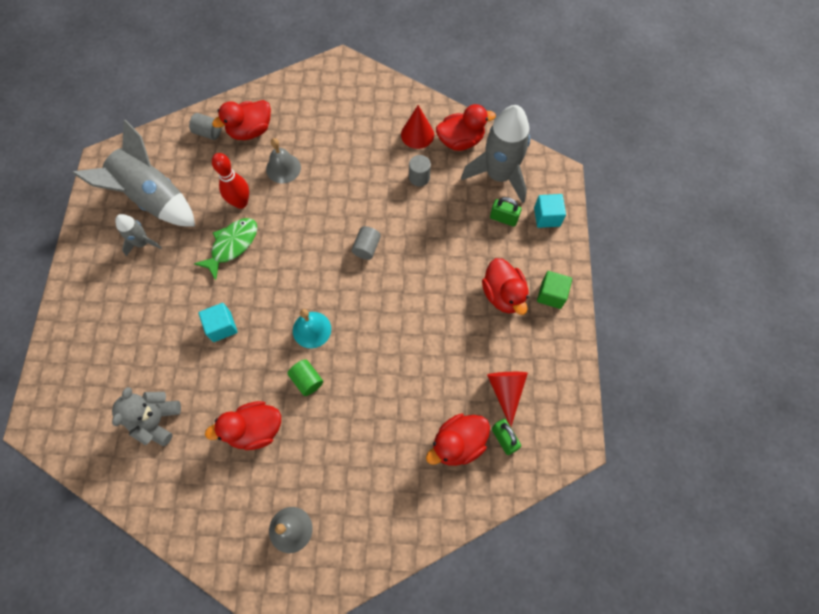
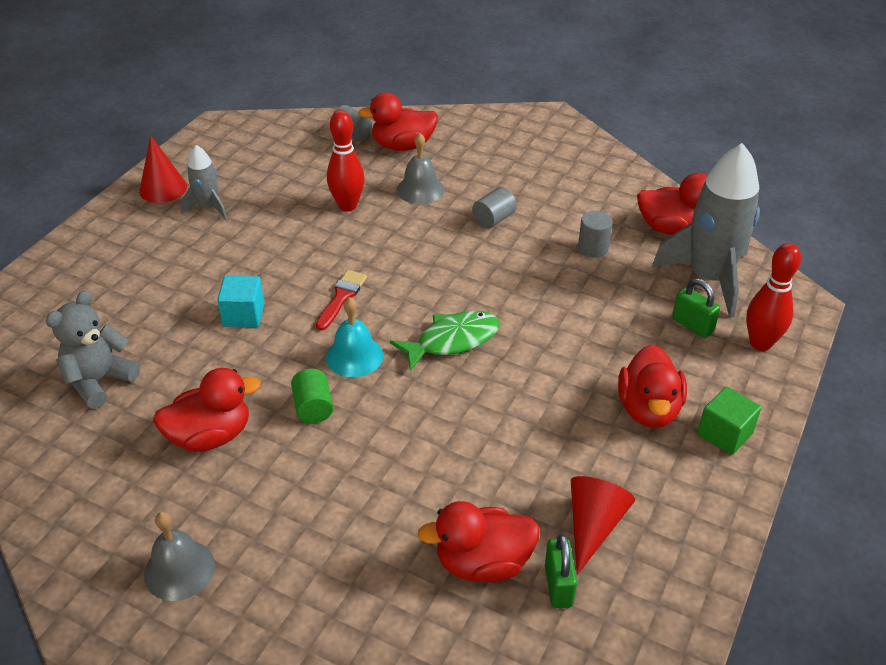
camera: 25 degrees right, 25 degrees down
grey rocket [73,120,195,227] -> none
green fish [194,218,257,280] -> green fish moved to [390,311,500,372]
red duck [205,401,281,450] -> red duck turned 150 degrees clockwise [153,368,261,452]
grey cylinder [352,226,381,260] -> grey cylinder moved to [472,187,517,228]
red cone [401,105,434,149] -> red cone moved to [139,135,187,203]
turquoise cube [534,194,566,228] -> red bowling pin [746,243,801,351]
none -> red brush [316,270,367,331]

